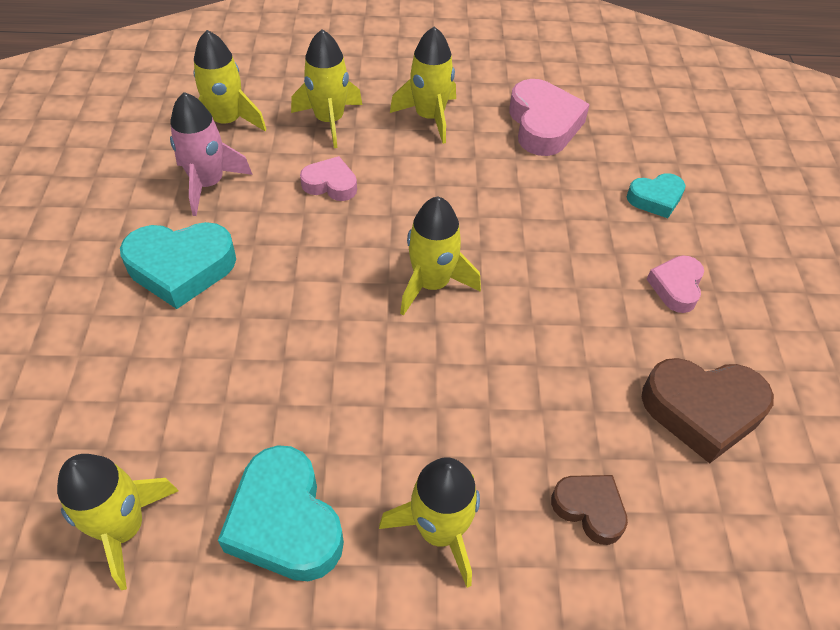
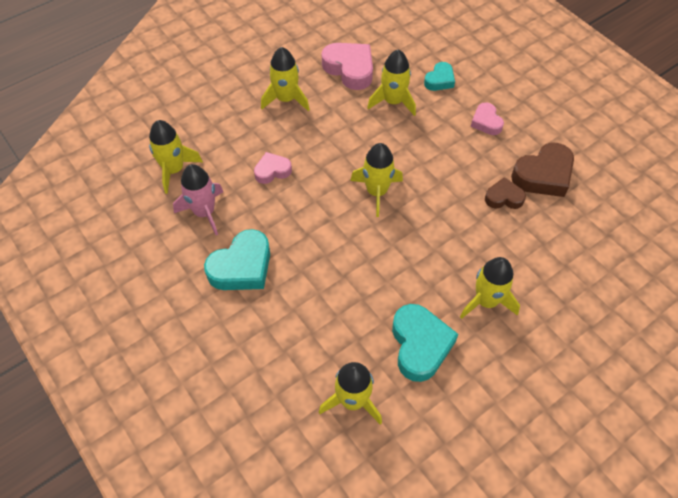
camera: 35 degrees left, 5 degrees up
turquoise heart [218,445,344,581] -> turquoise heart turned 120 degrees counterclockwise [392,304,459,382]
yellow rocket [291,29,362,148] -> yellow rocket moved to [367,49,416,116]
brown heart [551,475,628,545] -> brown heart moved to [485,178,526,209]

